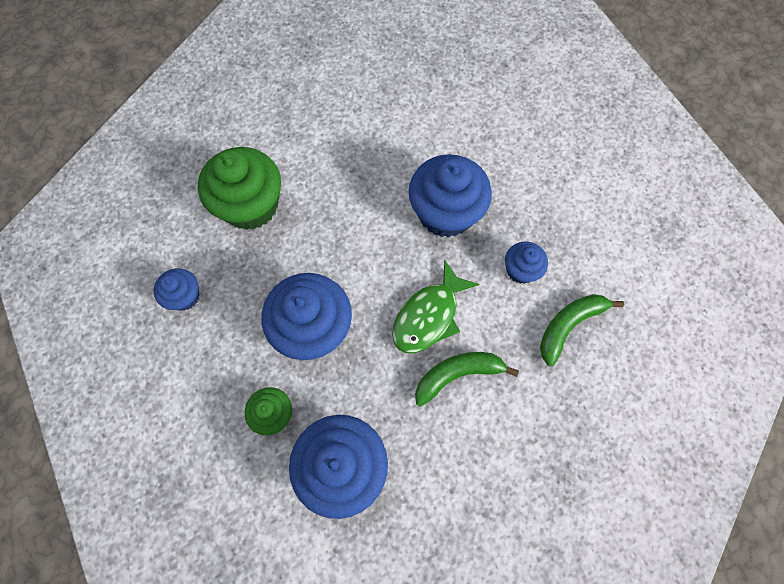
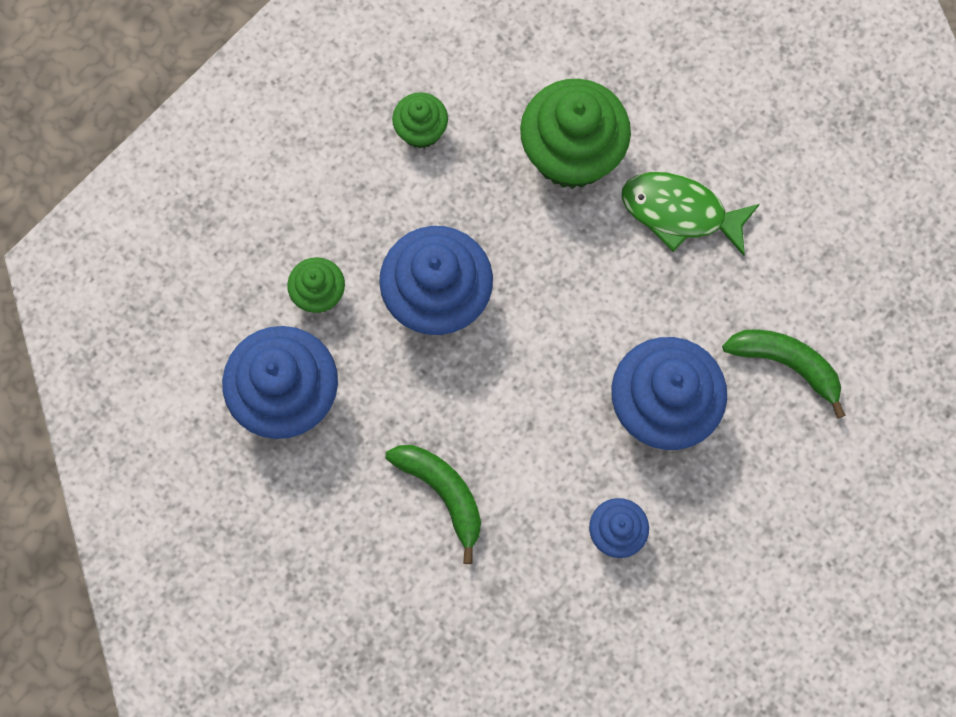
camera: 70 degrees right, 5 degrees up
blue cupcake [154,268,200,311] -> green cupcake [392,92,448,149]
green fish [392,260,479,353] -> green fish moved to [622,172,760,256]
green banana [540,294,624,366] -> green banana moved to [722,330,846,418]

